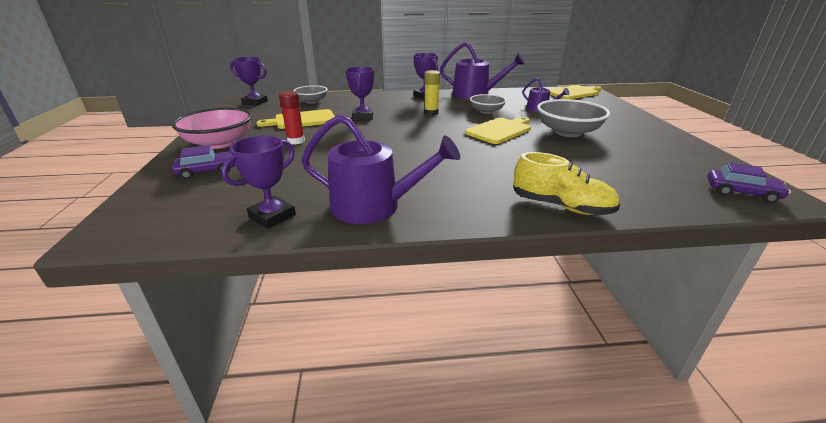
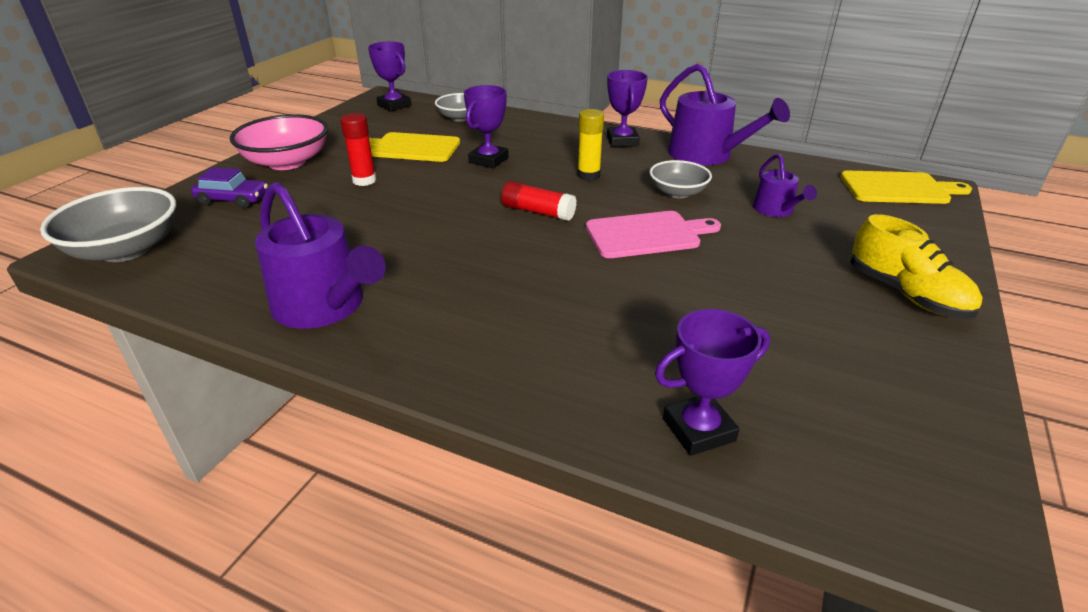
camera: 30 degrees right, 5 degrees up
purple trophy [221,136,296,229] -> purple trophy moved to [655,309,770,456]
yellow cutting board [465,117,531,144] -> pink cutting board [586,211,721,258]
yellow shoe [513,152,620,215] -> yellow shoe moved to [851,214,982,319]
grey bowl [537,99,610,137] -> grey bowl moved to [40,187,176,262]
purple car [707,162,791,203] -> none
none -> red glue stick [501,181,577,221]

